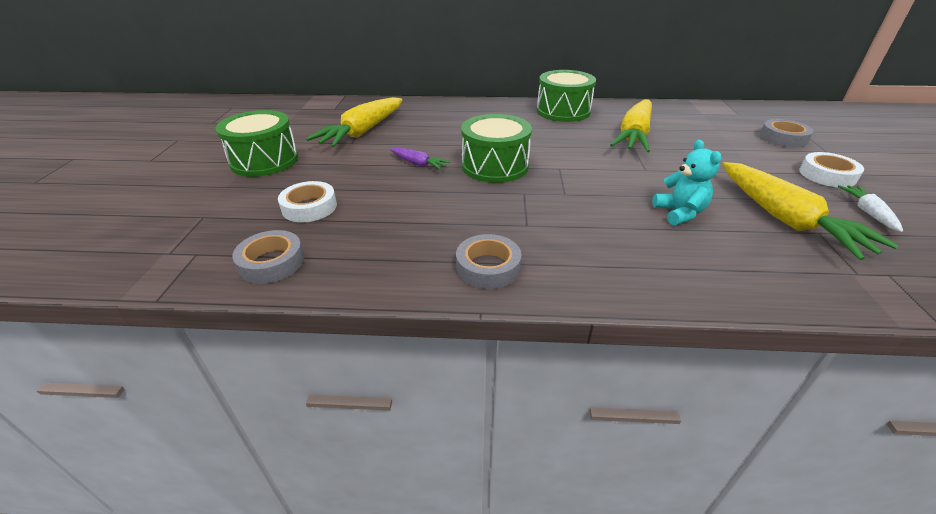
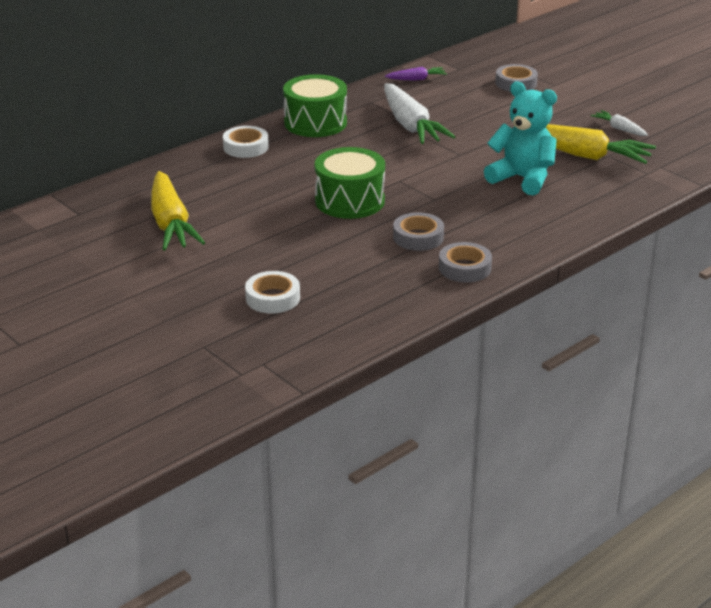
camera: 45 degrees left, 5 degrees down
green drum [215,110,298,177] -> none
grey tape [232,230,305,284] -> grey tape moved to [393,212,444,251]
purple carrot [390,148,451,170] -> purple carrot moved to [385,67,447,81]
yellow carrot [610,99,652,152] -> white carrot [384,83,455,144]
turquoise teddy bear [652,140,721,225] -> turquoise teddy bear [484,82,557,196], size x1.59
white tape [799,152,864,188] -> white tape moved to [223,126,269,158]

